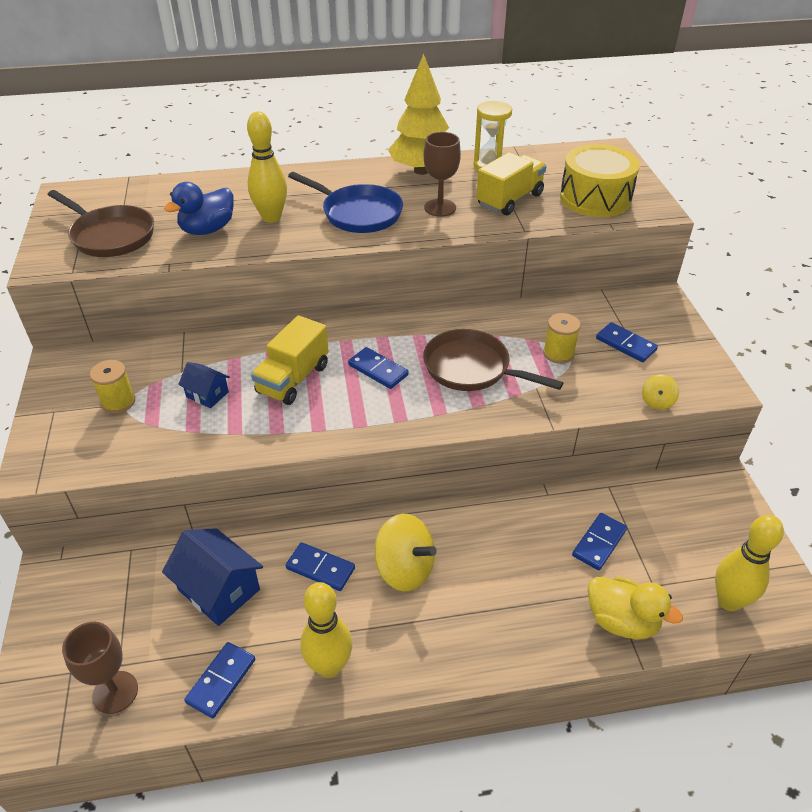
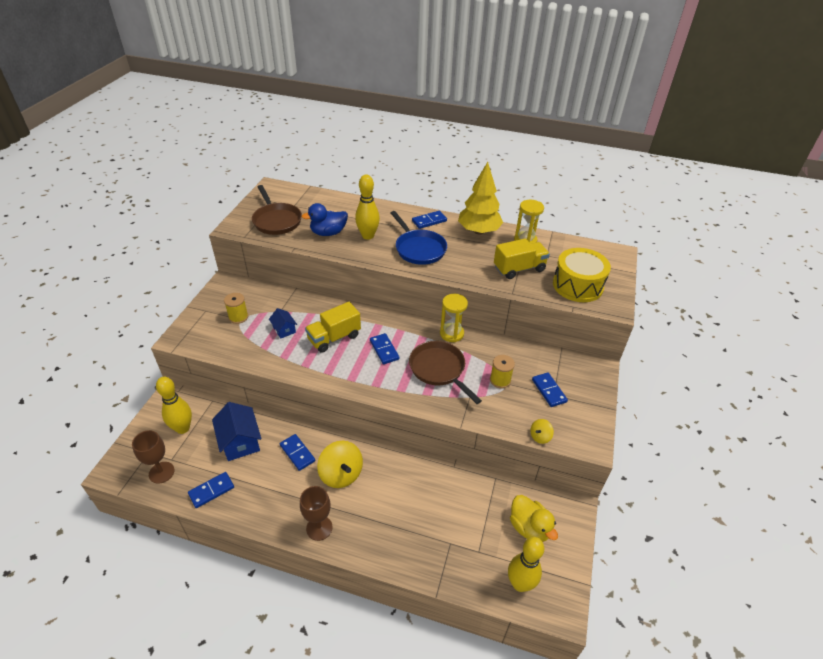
camera: 25 degrees right, 0 degrees up
yellow bowling pin [300,582,352,678] -> yellow bowling pin moved to [156,377,192,434]
brown goblet [424,132,461,217] -> brown goblet moved to [300,486,333,541]
blue domino [572,513,627,570] -> blue domino moved to [412,211,447,229]
yellow duck [588,577,683,640] -> yellow duck moved to [510,495,558,542]
none -> yellow hourglass [440,294,468,342]

